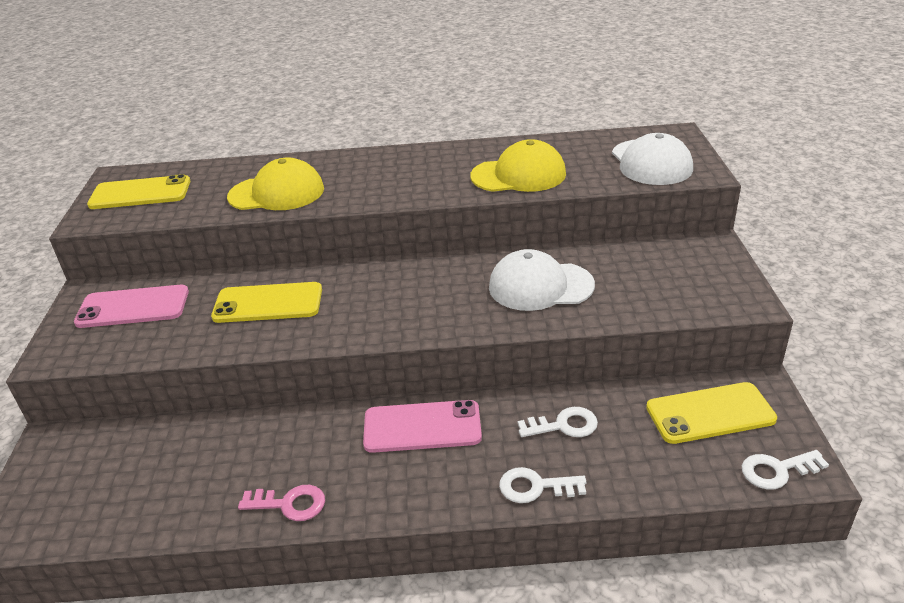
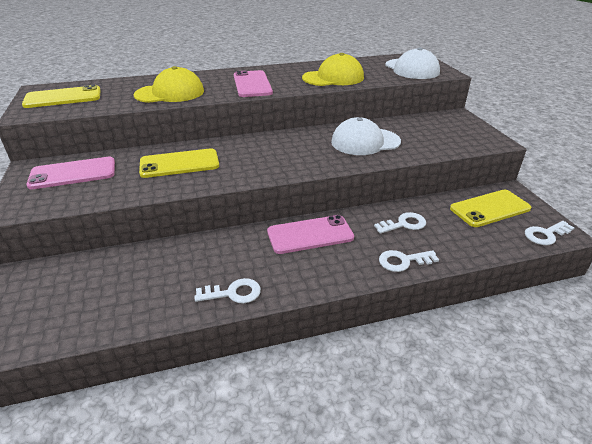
camera: 15 degrees left, 0 degrees up
pink key [238,485,325,521] -> white key [194,278,261,304]
none -> pink phone [234,70,273,97]

